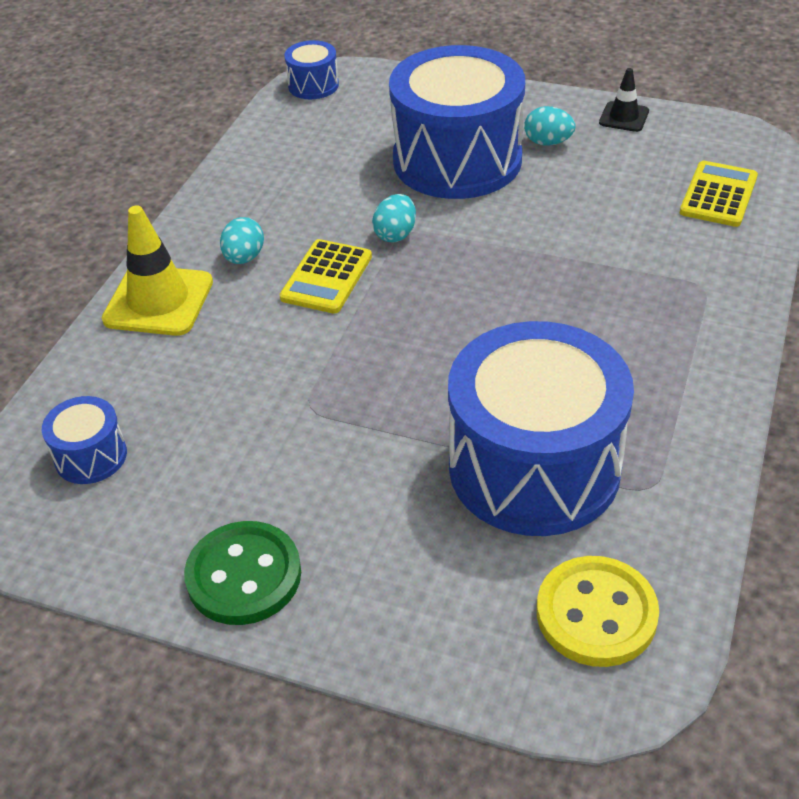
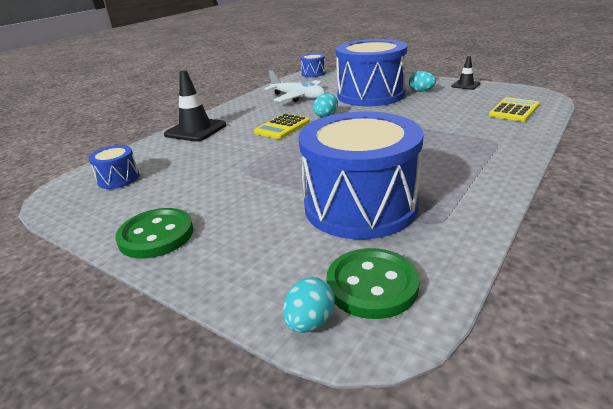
camera: 15 degrees right, 15 degrees down
yellow traffic cone [102,205,213,336] -> black traffic cone [164,70,226,142]
turquoise egg [220,217,264,264] -> turquoise egg moved to [283,277,335,333]
yellow button [537,556,659,667] -> green button [326,248,420,319]
none -> white plane [265,70,325,102]

